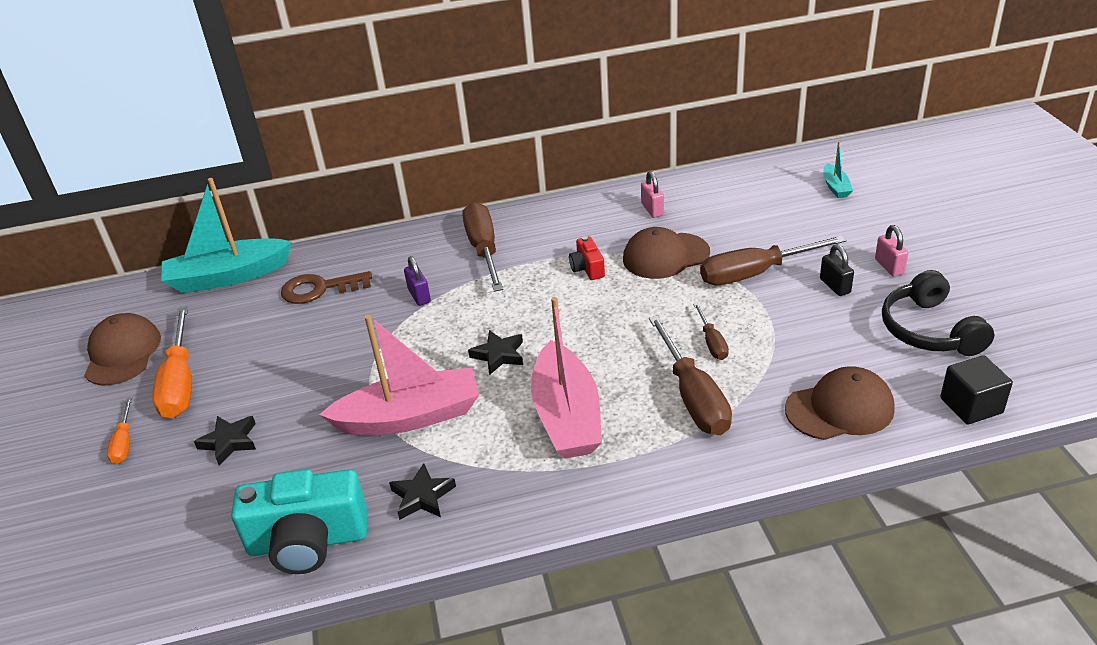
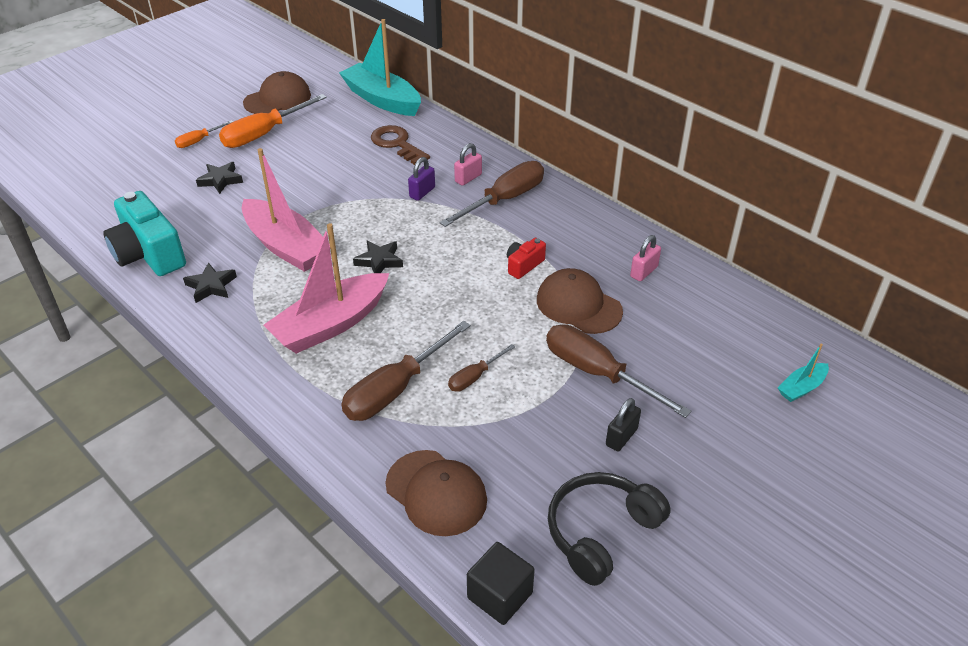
camera: 55 degrees right, 5 degrees up
pink padlock [875,225,908,276] -> pink padlock moved to [454,143,482,186]

